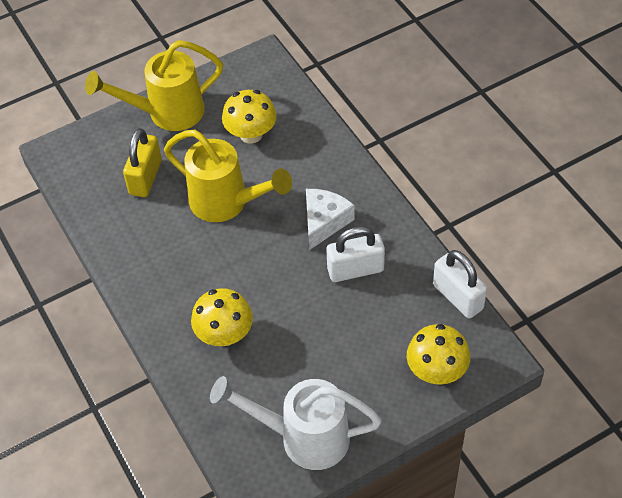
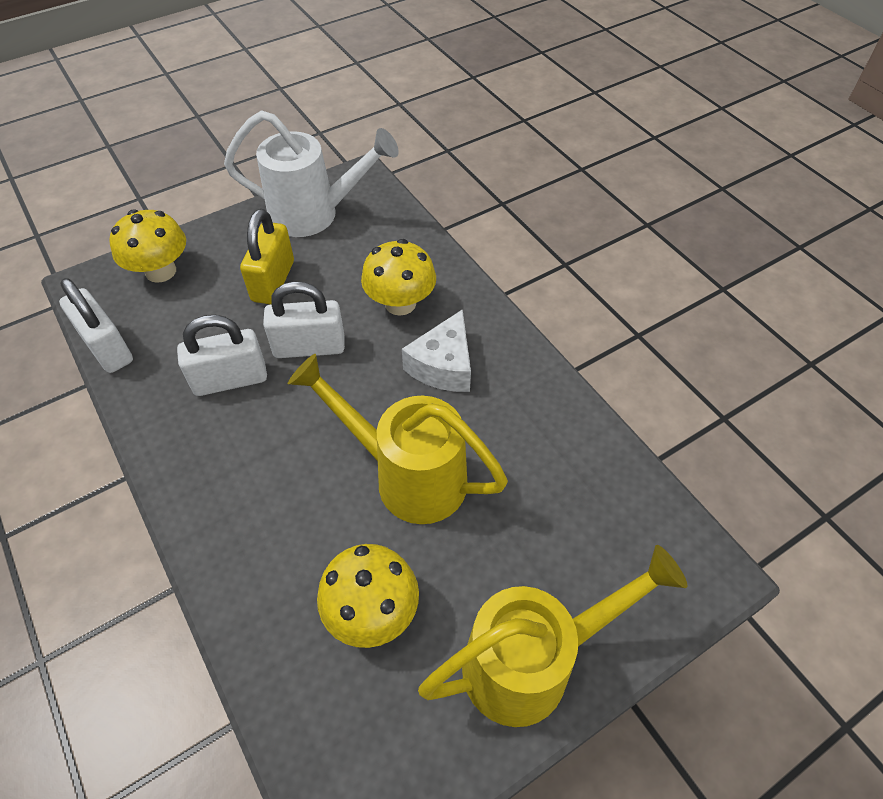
camera: 175 degrees right, 0 degrees up
yellow padlock [123,128,162,197] -> yellow padlock moved to [240,209,294,304]
white cheese [306,189,355,250] -> white cheese moved to [402,309,471,392]
none -> white padlock [263,281,345,358]

